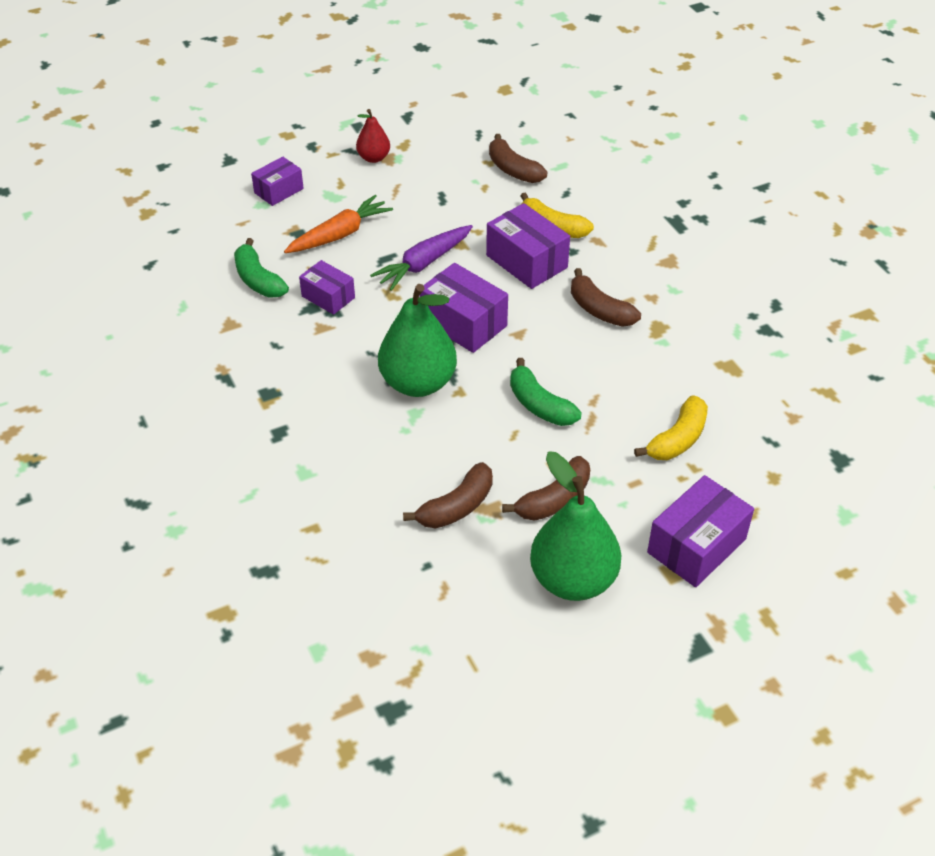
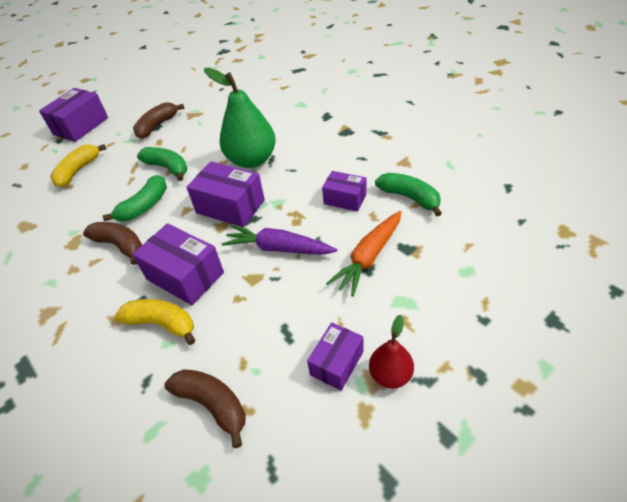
camera: 170 degrees right, 0 degrees up
purple box [251,157,304,206] -> purple box moved to [307,323,364,391]
purple carrot [370,225,473,291] -> purple carrot turned 105 degrees counterclockwise [222,225,337,255]
brown banana [403,462,493,528] -> none
green pear [530,451,621,601] -> none
none -> green banana [103,175,167,221]

